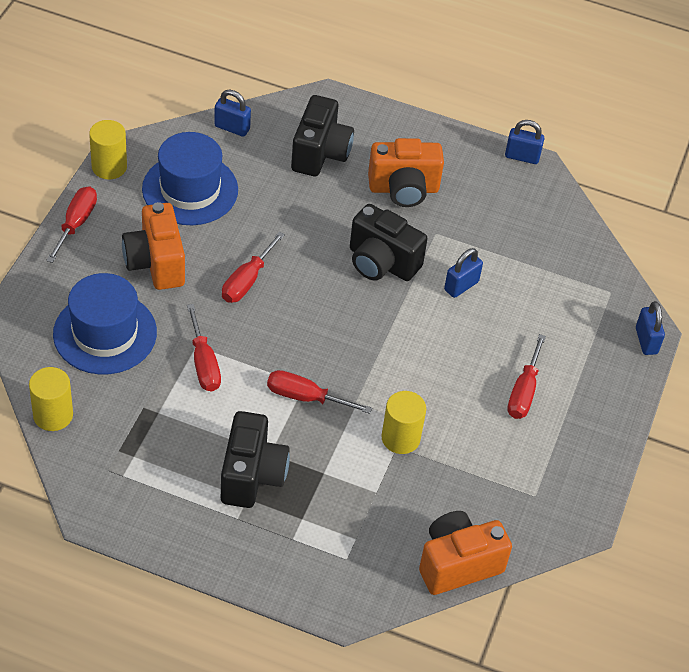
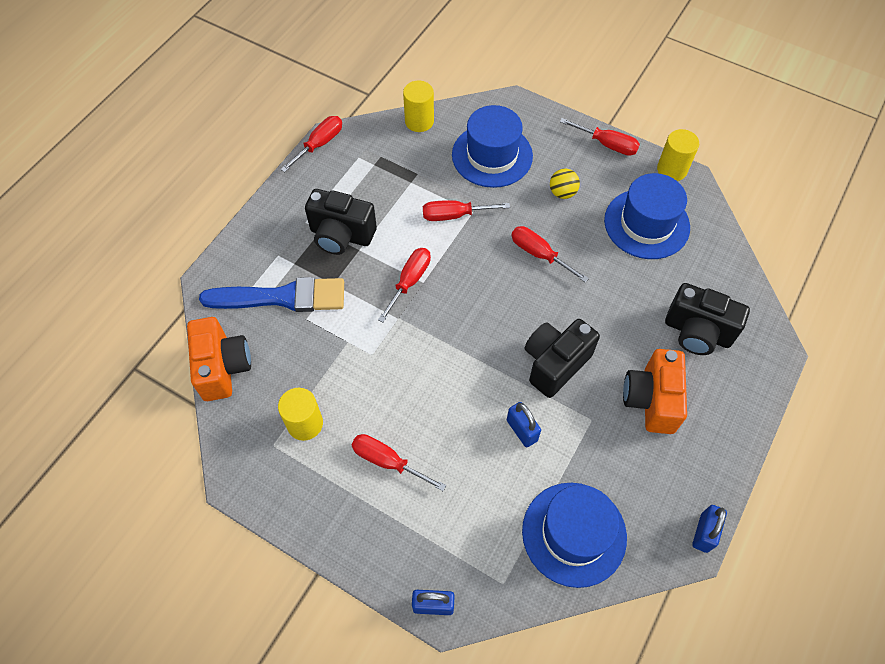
camera: 105 degrees right, 10 degrees up
orange camera [122,202,185,290] -> yellow ball [550,169,580,199]
blue padlock [214,90,251,137] -> none
yellow cylinder [381,391,426,454] -> yellow cylinder moved to [278,388,323,441]
none -> blue brush [199,277,344,312]
none -> red screwdriver [281,116,342,172]
none -> blue hat [522,483,627,588]

